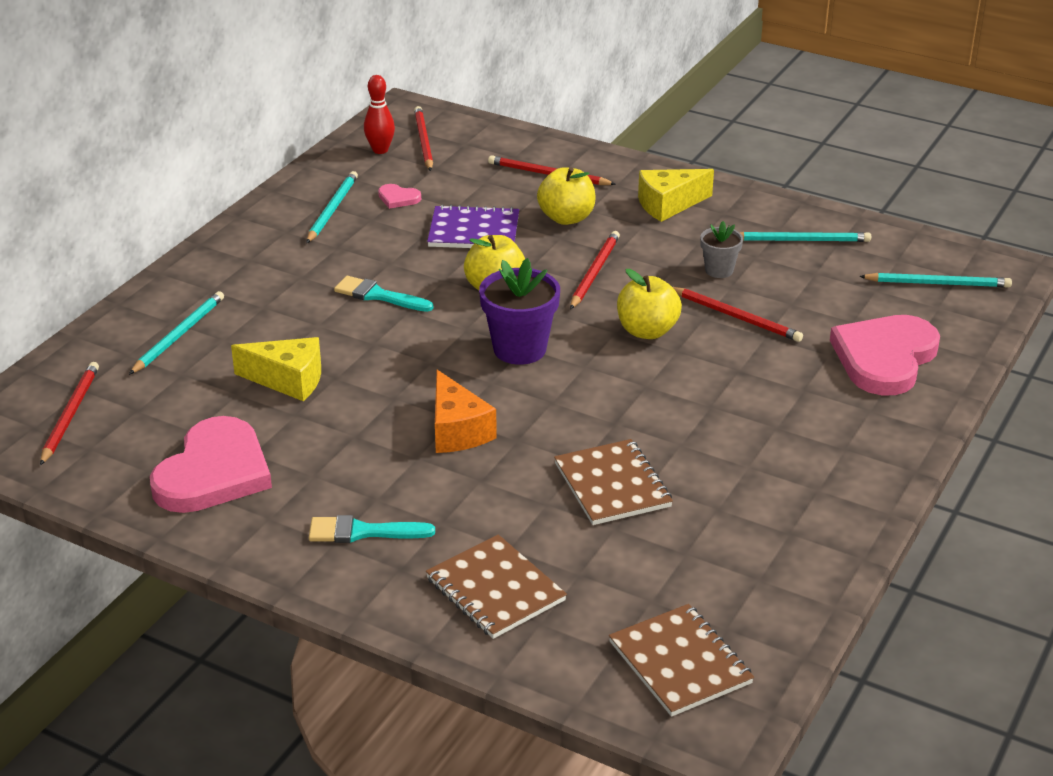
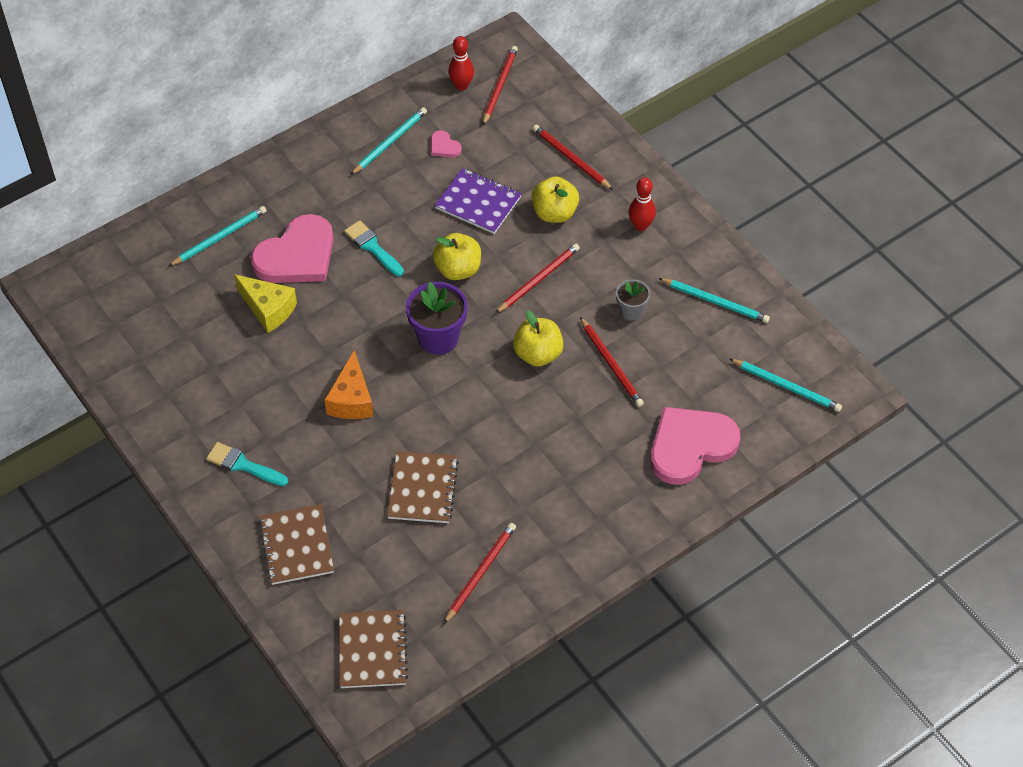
camera: 25 degrees right, 20 degrees up
red pencil [40,362,99,465] -> red pencil moved to [444,523,516,624]
pink heart [150,416,272,513] -> pink heart moved to [251,214,334,283]
yellow cheese [638,169,714,222] -> red bowling pin [629,177,656,231]

